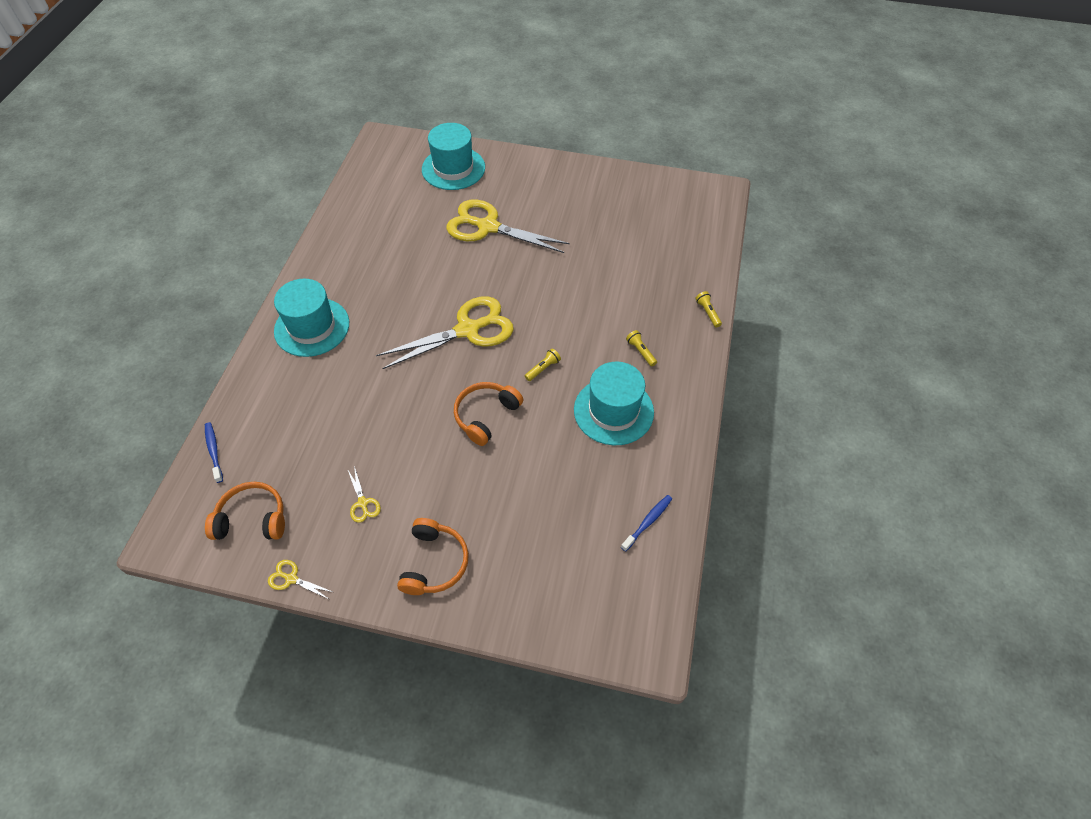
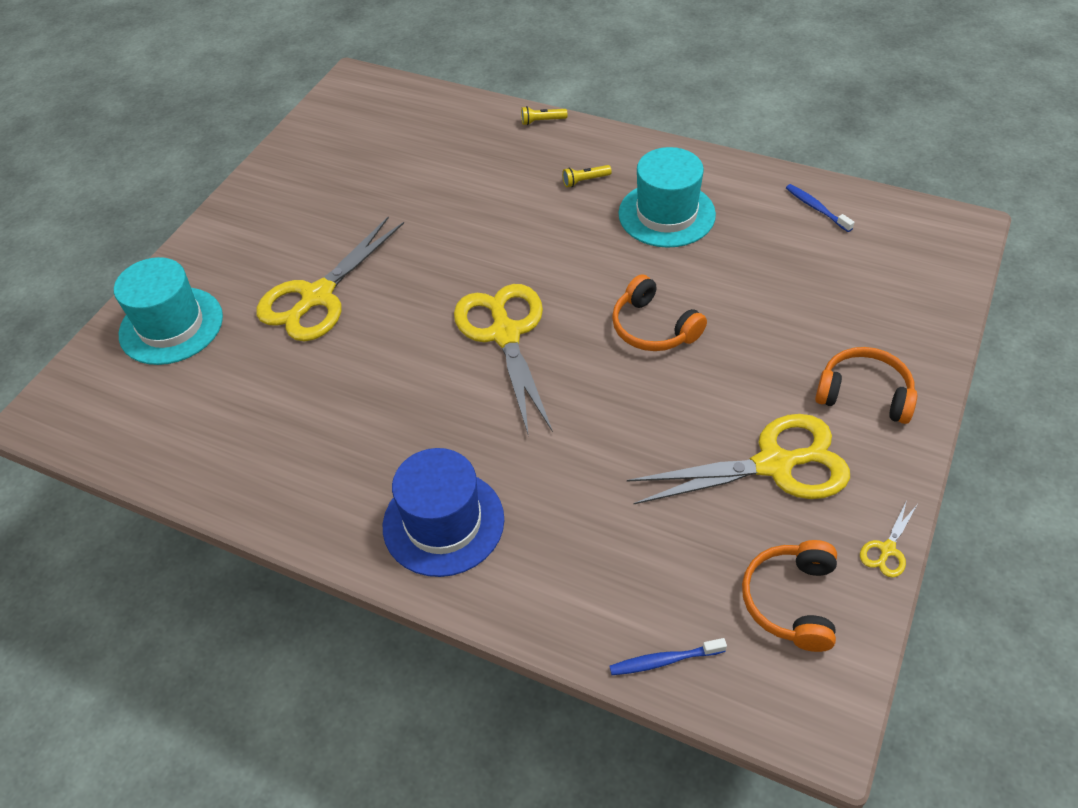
camera: 75 degrees left, 5 degrees down
turquoise hat [274,279,349,357] -> blue hat [383,448,504,577]
yellow scissors [348,466,381,523] -> yellow scissors [627,414,850,504], size x2.44
yellow flashlight [525,348,561,381] -> none

